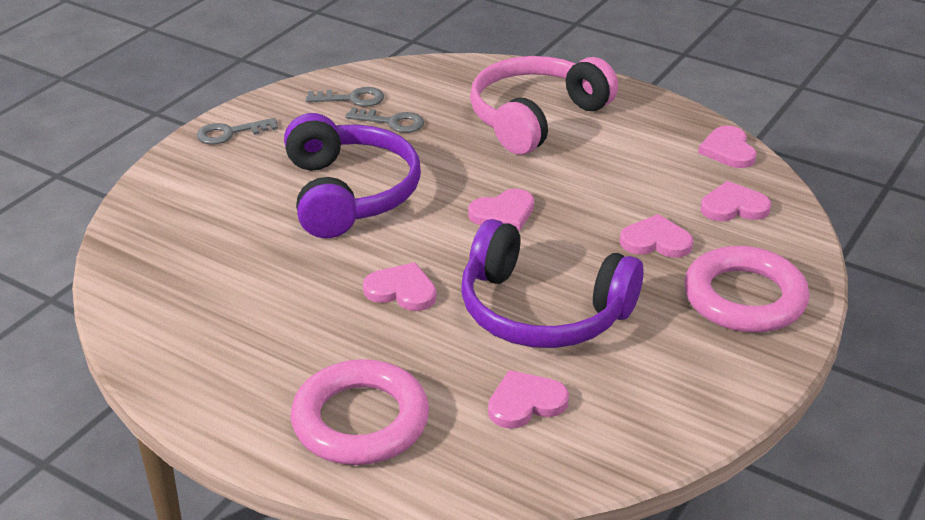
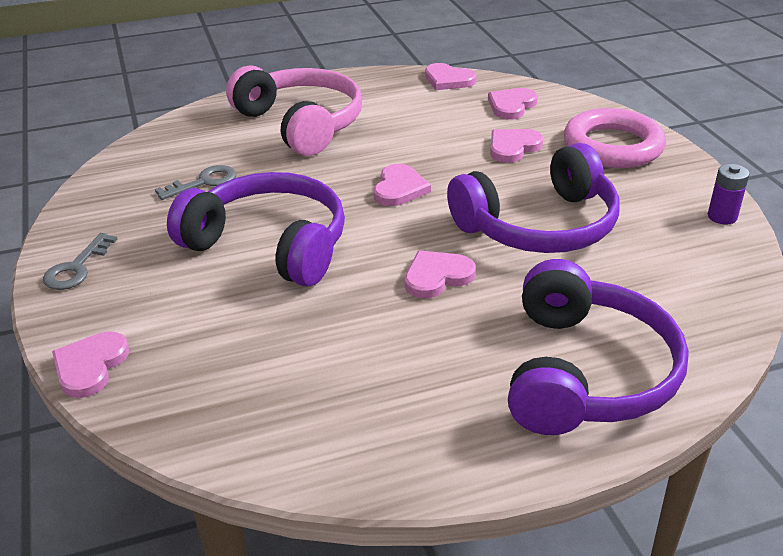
camera: 50 degrees left, 0 degrees up
pink ring [291,359,429,465] -> purple headphones [508,259,689,435]
grey key [306,87,384,107] -> none
pink headphones [470,56,618,154] -> pink headphones turned 150 degrees clockwise [226,65,362,156]
pink heart [488,370,569,429] -> pink heart moved to [52,331,130,398]
none -> purple battery [708,164,749,225]

